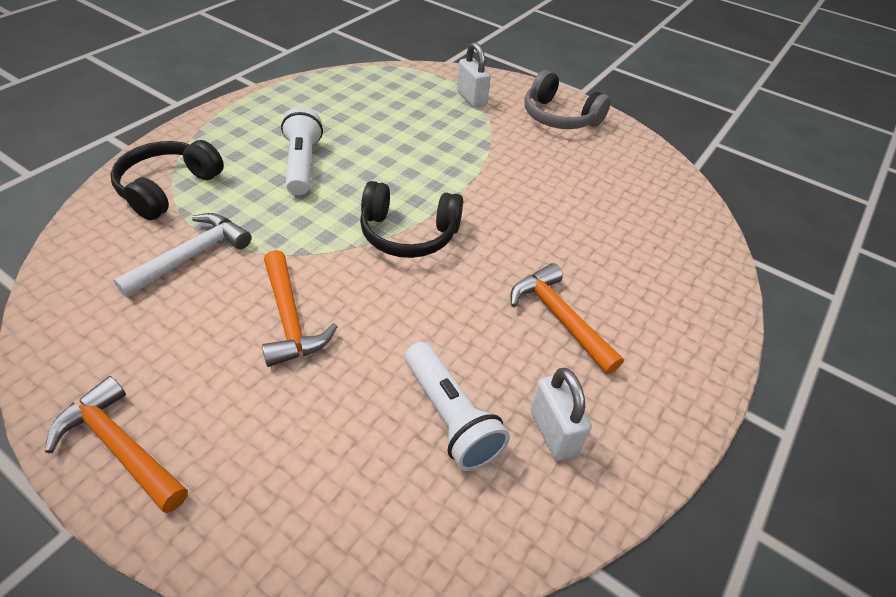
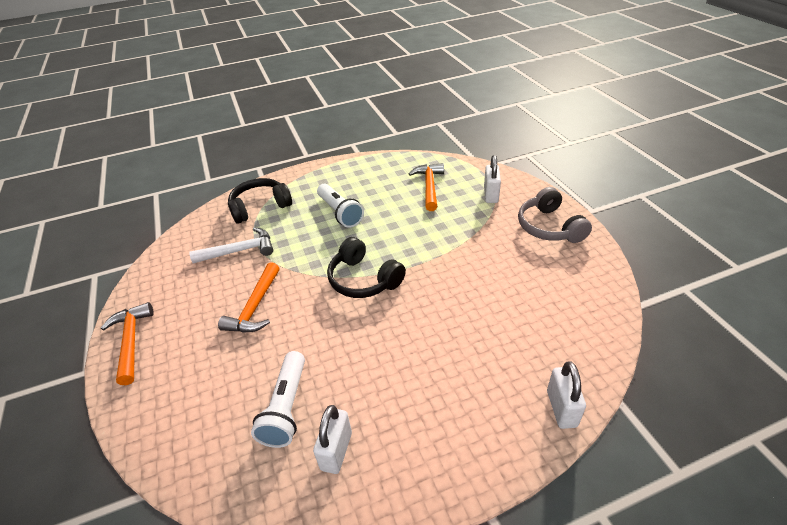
camera: 40 degrees right, 5 degrees down
white flashlight [281,107,323,195] -> white flashlight turned 120 degrees clockwise [317,184,364,228]
orange hammer [510,263,624,374] -> orange hammer moved to [409,163,444,211]
none -> white padlock [547,361,586,429]

